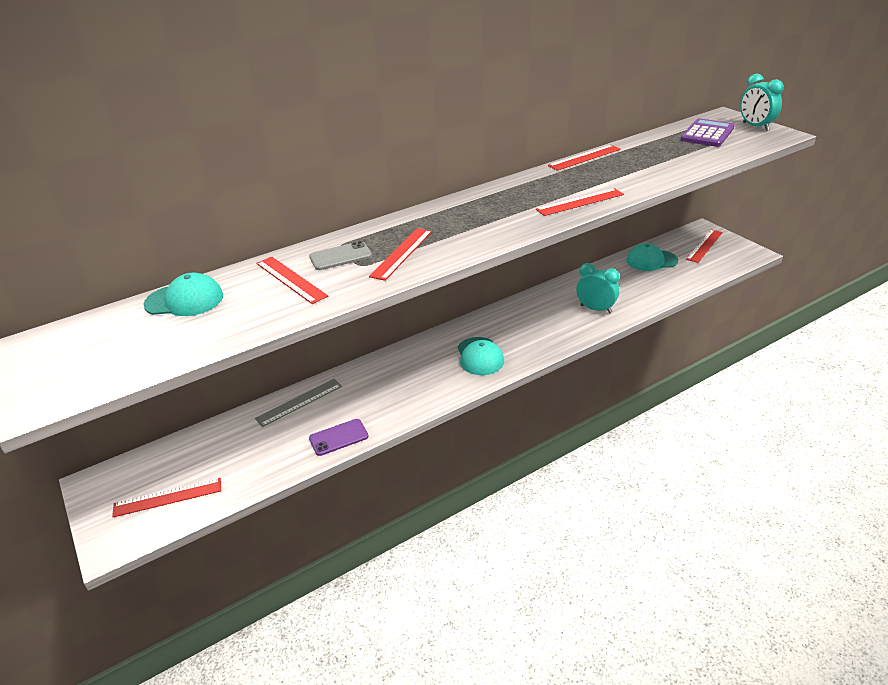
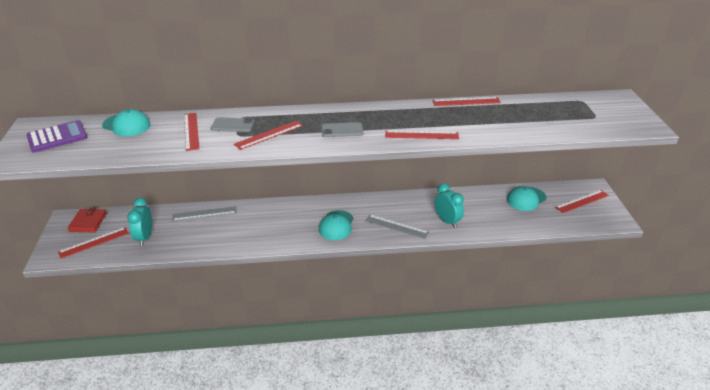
camera: 25 degrees right, 0 degrees up
red ruler [112,478,221,517] -> red ruler turned 45 degrees counterclockwise [58,227,129,259]
purple phone [309,419,369,456] -> none
turquoise cap [626,243,678,271] -> turquoise cap turned 60 degrees counterclockwise [507,186,547,211]
purple calculator [681,118,735,147] -> purple calculator moved to [26,120,87,152]
turquoise clock [740,74,784,131] -> turquoise clock moved to [127,198,152,246]
none -> red wallet [68,208,107,233]
none -> grey phone [322,122,363,137]
none -> grey ruler [365,215,429,239]

